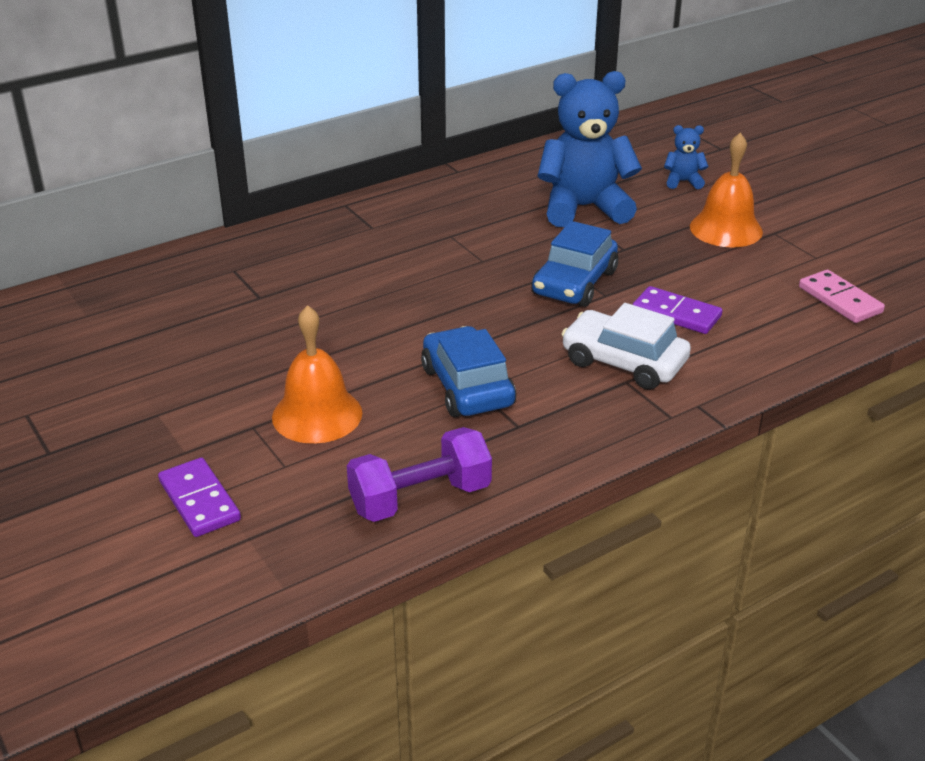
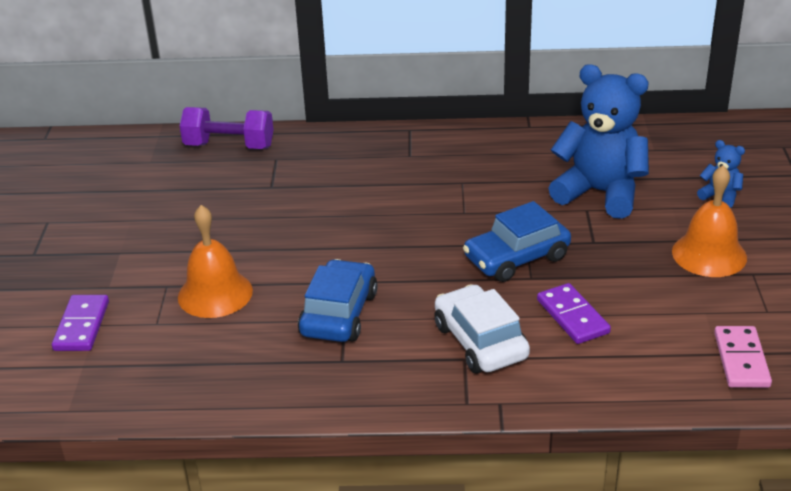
camera: 35 degrees right, 0 degrees up
purple dumbbell [347,427,492,522] -> purple dumbbell moved to [180,107,274,149]

